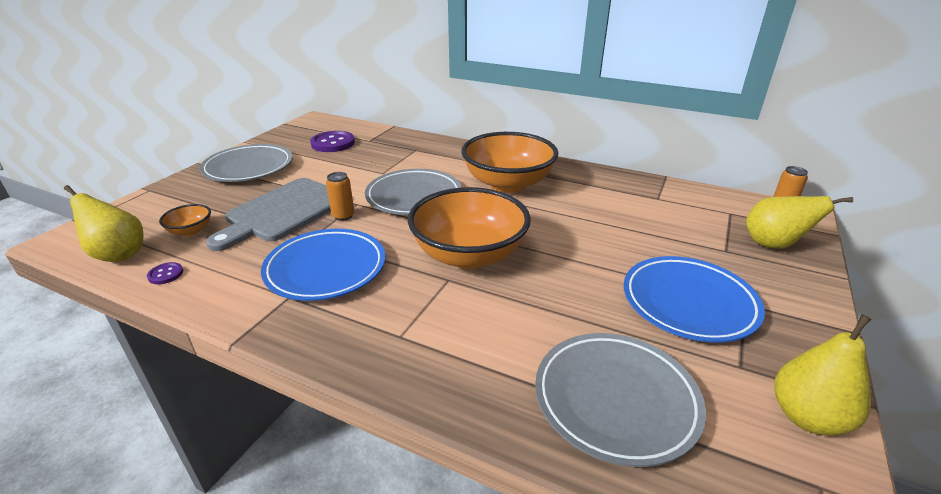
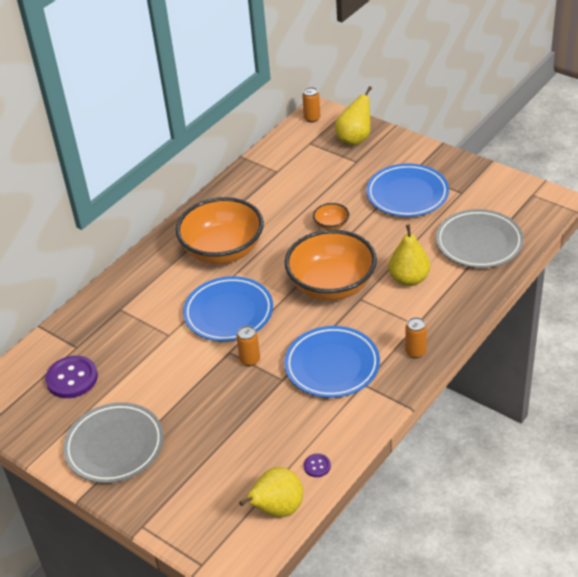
camera: 75 degrees left, 10 degrees up
orange bowl [159,204,211,236] -> orange bowl moved to [313,203,349,230]
grey cutting board [206,178,331,251] -> none
grey plate [365,169,462,215] -> blue plate [183,276,273,342]
yellow pear [774,315,871,436] -> yellow pear moved to [389,225,430,286]
none -> orange can [405,317,427,358]

